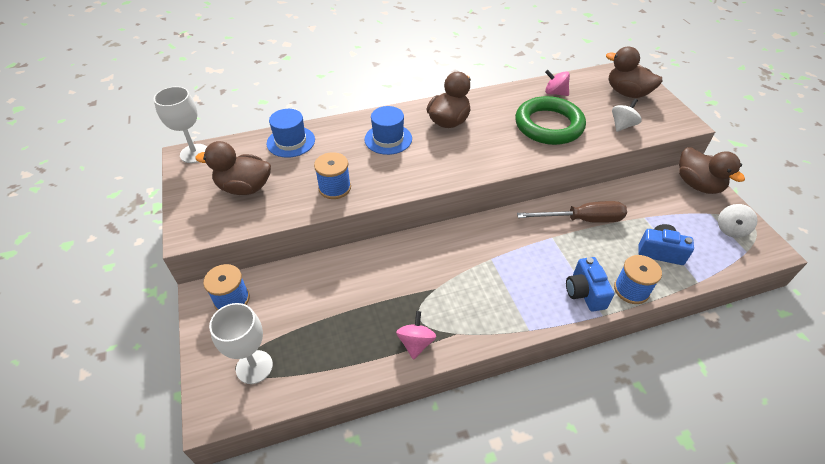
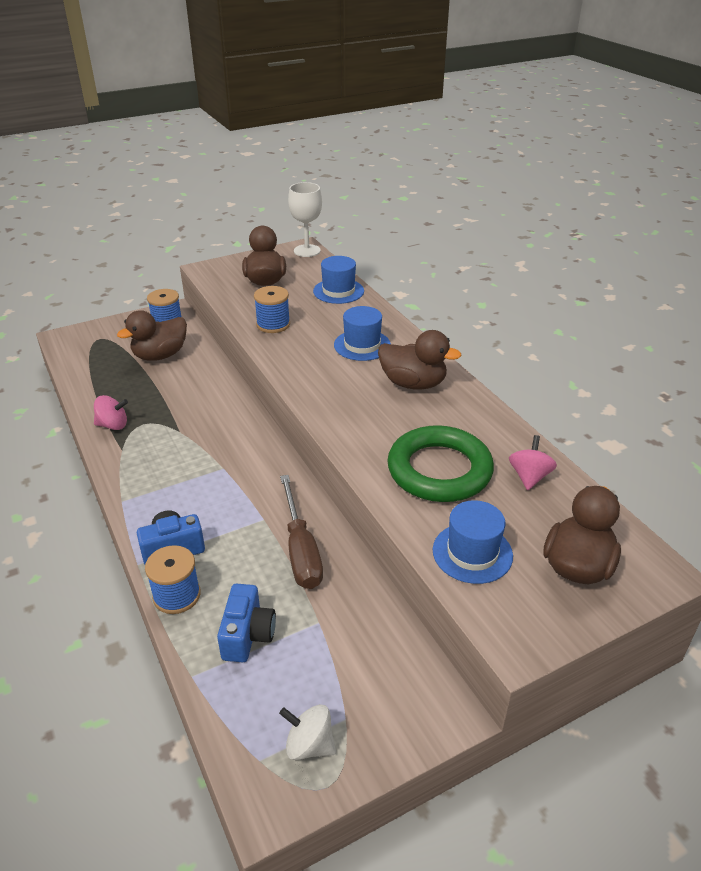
camera: 80 degrees right, 10 degrees down
white goblet [209,303,273,384] -> none
white spinning top [612,99,642,132] -> blue hat [433,500,513,584]
brown duck [679,147,745,194] -> brown duck moved to [117,310,187,361]

